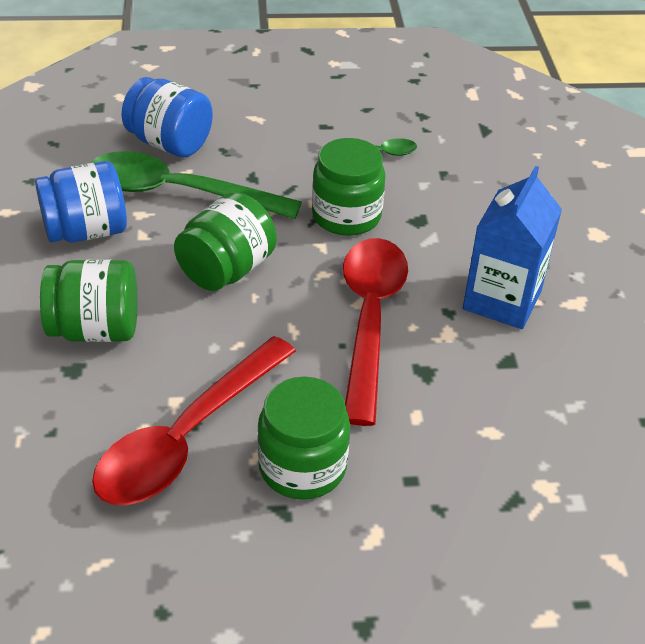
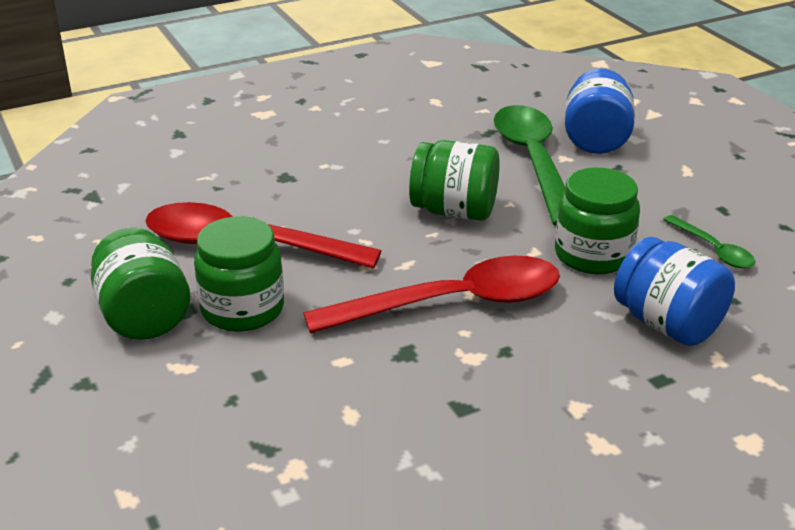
camera: 70 degrees right, 10 degrees down
blue jar [35,161,127,243] -> blue jar moved to [614,237,735,346]
green jar [40,260,138,342] -> green jar moved to [91,228,190,340]
blue carton [463,166,562,329] -> none

